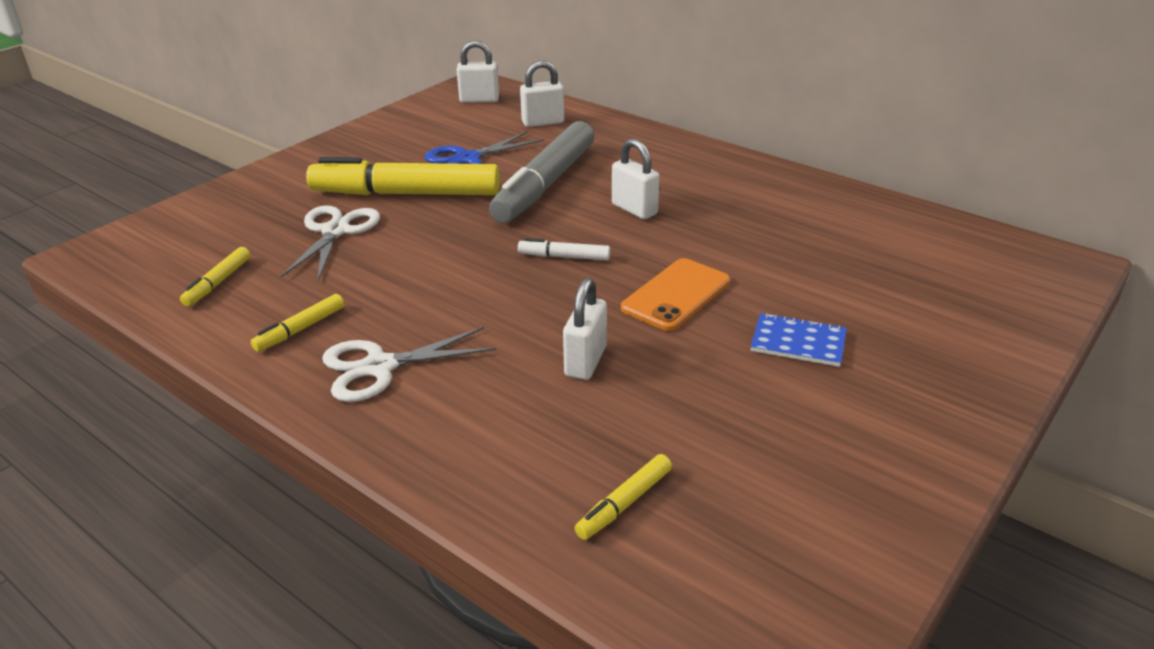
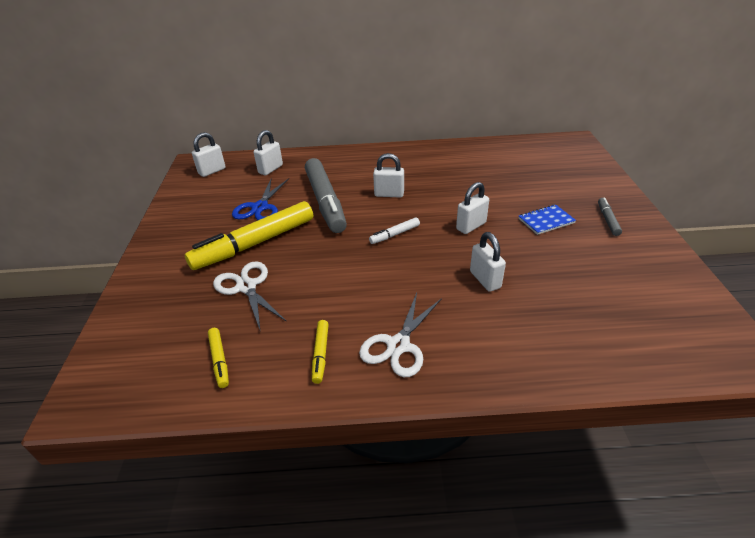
camera: 40 degrees left, 5 degrees up
yellow marker [574,454,672,540] -> none
orange phone [621,258,730,331] -> white padlock [456,182,489,234]
none -> grey marker [598,197,622,236]

